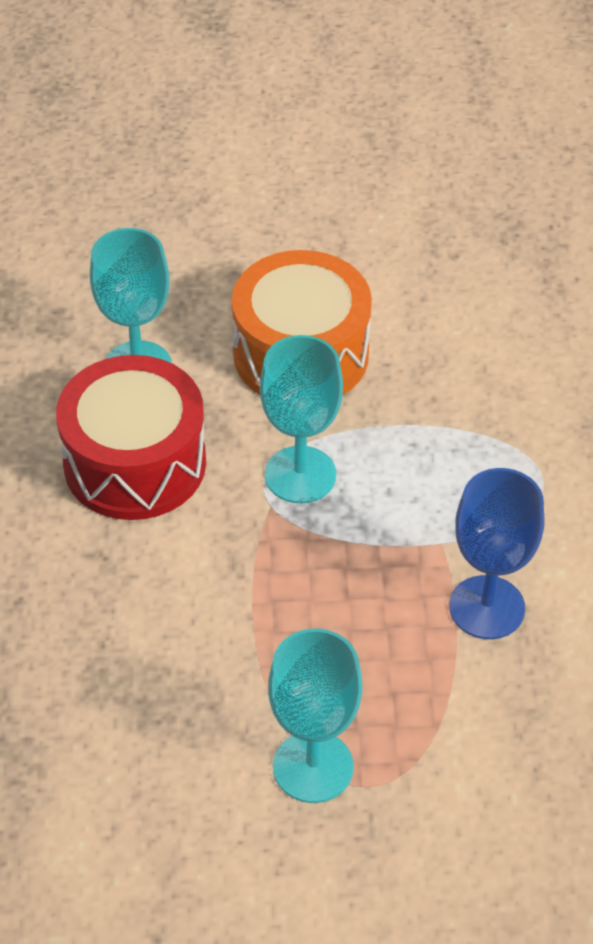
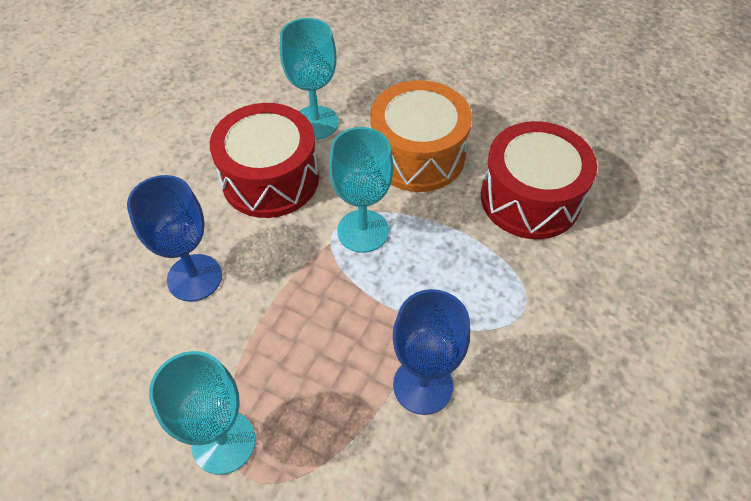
camera: 30 degrees right, 5 degrees up
none -> blue goblet [127,175,222,302]
none -> red drum [481,121,597,239]

